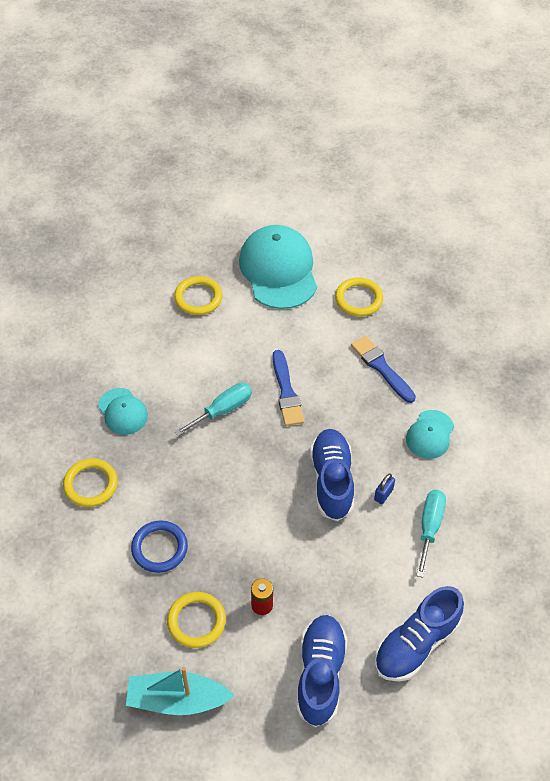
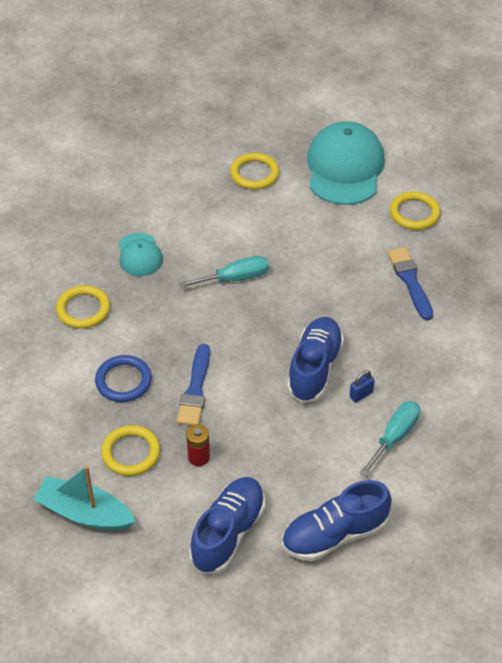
camera: 20 degrees right, 5 degrees down
blue brush [272,350,304,426] -> blue brush moved to [177,344,210,426]
turquoise cap [406,410,454,459] -> none

